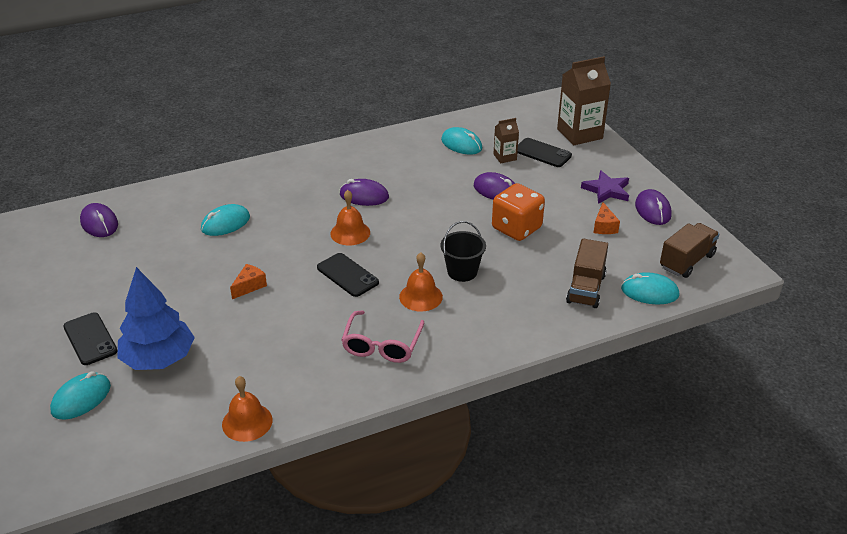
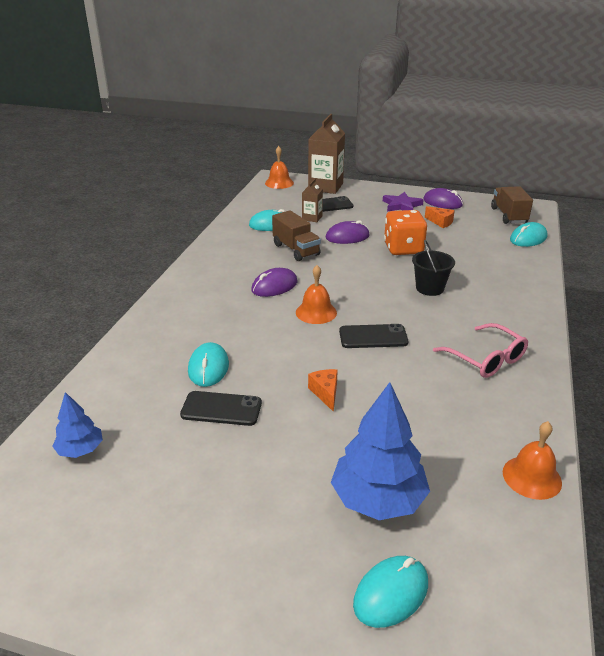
camera: 50 degrees left, 5 degrees down
turquoise mouse [50,371,111,420] -> turquoise mouse turned 60 degrees clockwise [353,556,428,628]
black phone [63,312,118,365] -> black phone moved to [180,391,262,426]
purple mouse [80,203,118,237] -> blue tree [52,392,103,458]
orange bell [399,252,443,311] -> orange bell moved to [265,146,294,189]
brown truck [566,238,608,308] -> brown truck moved to [272,210,321,261]

